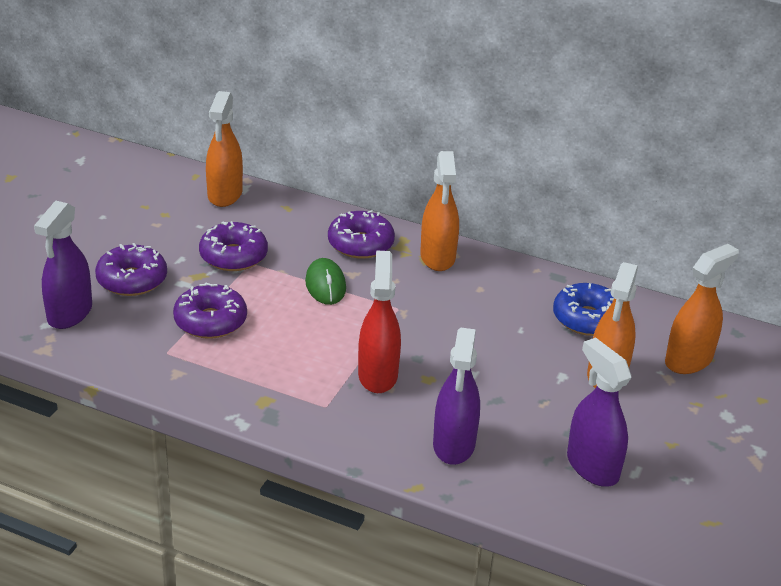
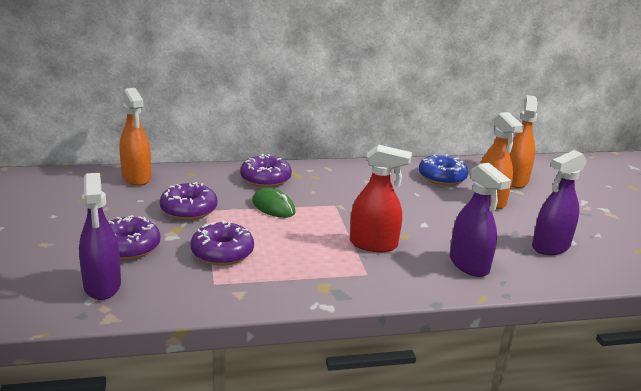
camera: 35 degrees left, 10 degrees down
red spray bottle [358,251,401,393] -> red spray bottle turned 135 degrees clockwise [350,144,412,252]
orange spray bottle [420,151,459,271] -> none
purple spray bottle [567,337,631,487] -> purple spray bottle turned 60 degrees counterclockwise [532,150,587,255]

